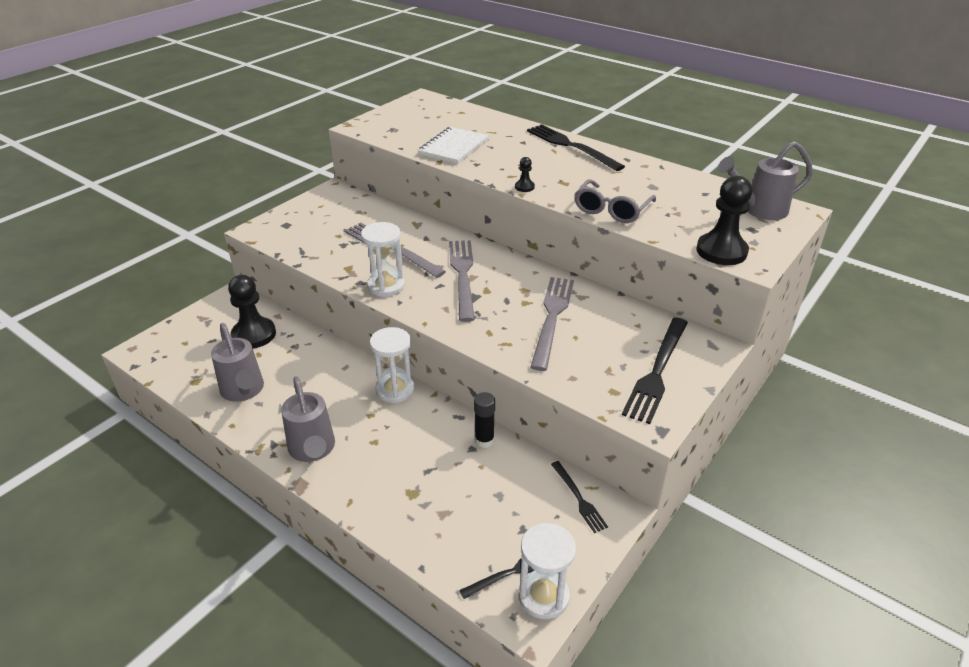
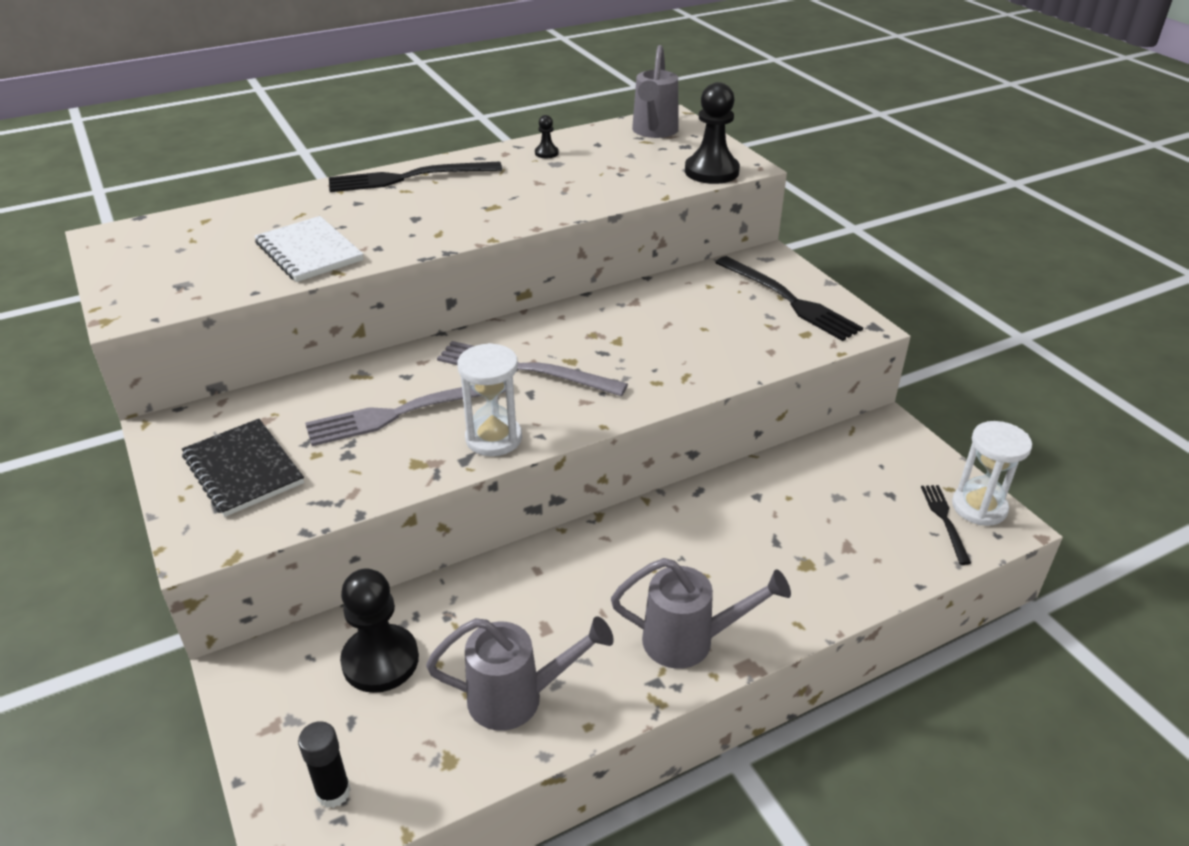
camera: 65 degrees left, 0 degrees up
white hourglass [370,327,415,403] -> none
black glue stick [474,392,495,448] -> black glue stick moved to [298,721,351,808]
black pawn [515,157,535,192] -> black pawn moved to [535,115,559,158]
grey fork [530,277,574,371] -> none
black fork [551,461,608,533] -> none
grey glasses [575,179,656,223] -> none
none -> black notebook [182,419,304,517]

